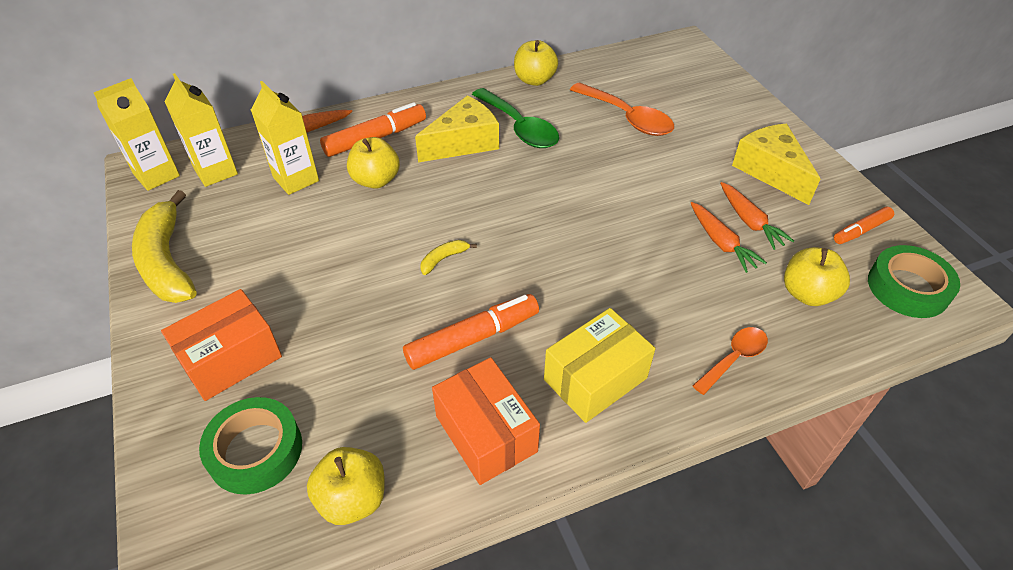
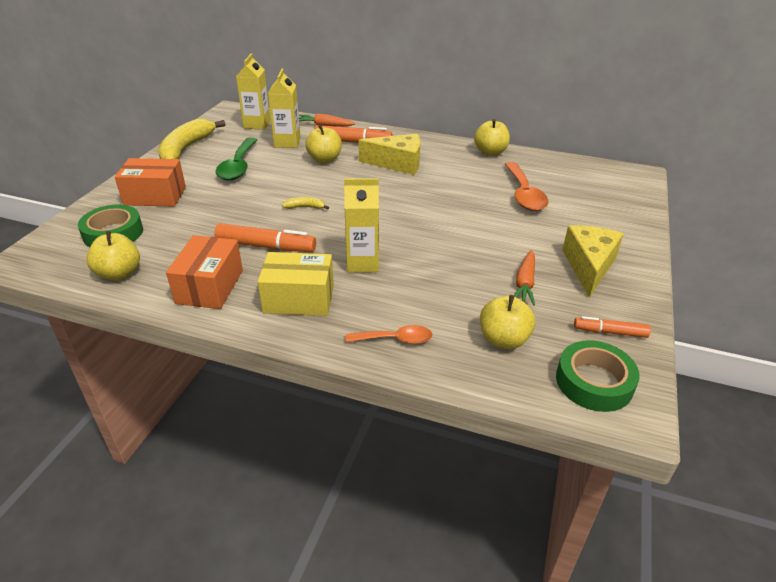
camera: 40 degrees right, 10 degrees down
yellow carton [94,78,180,191] -> yellow carton moved to [344,178,379,272]
green spoon [472,88,559,148] -> green spoon moved to [215,138,257,180]
orange carrot [691,202,767,273] -> none

